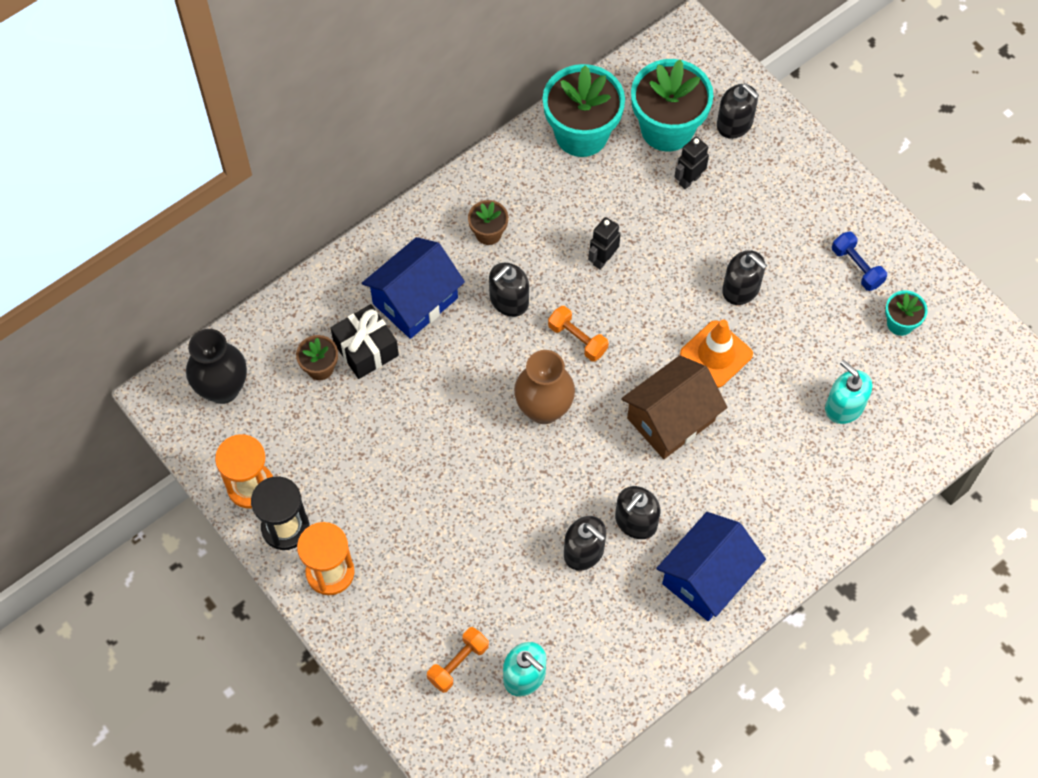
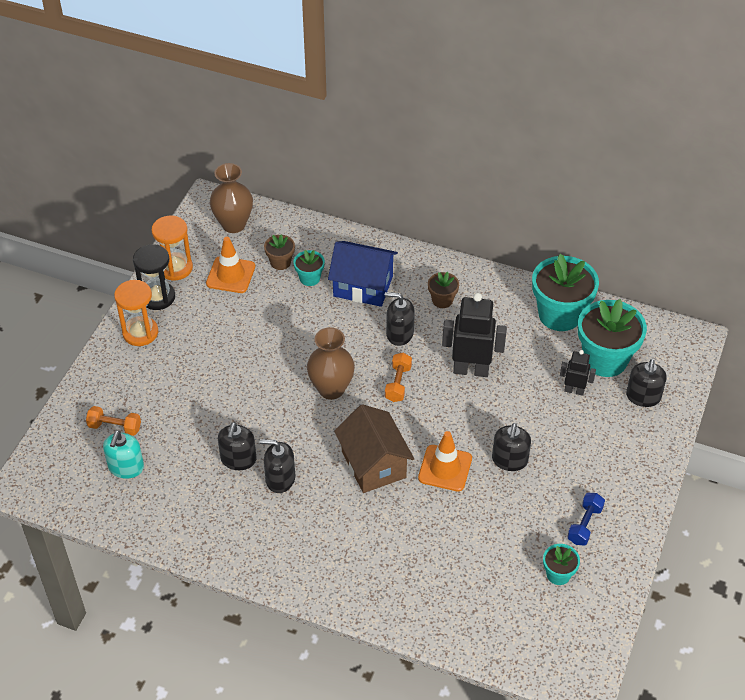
camera: 60 degrees right, 15 degrees down
black vase [186,329,247,404] -> brown vase [210,163,253,233]
black gift [330,304,399,379] -> turquoise flower pot [293,250,325,286]
black robot [588,217,621,270] -> black robot [442,293,507,377], size x1.83
brown house [621,355,727,459] -> brown house turned 45 degrees clockwise [334,404,414,493]
blue house [656,512,766,621] -> none
turquoise soap dispenser [825,360,872,424] -> none
none -> orange traffic cone [206,237,255,293]

